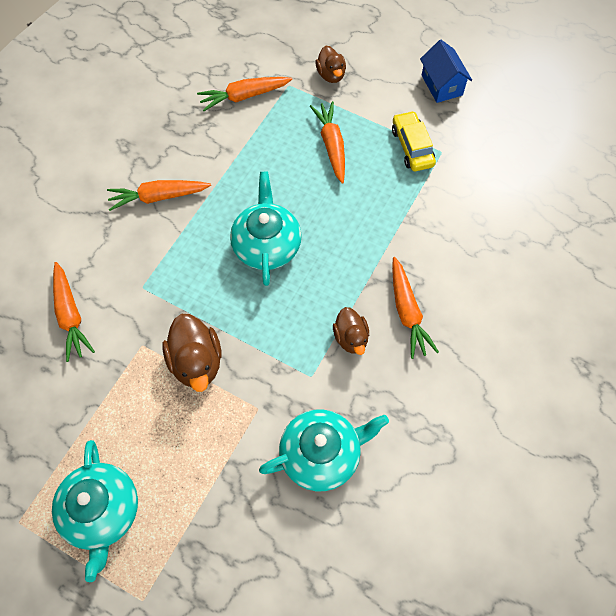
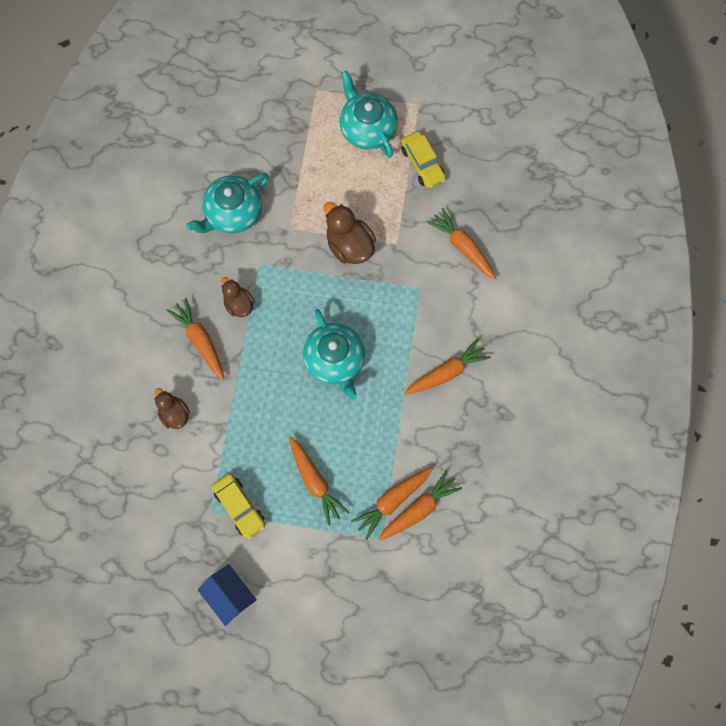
camera: 160 degrees right, 10 degrees up
brown duck [315,46,346,83] -> brown duck moved to [154,388,190,429]
none -> orange carrot [351,467,433,540]
none -> yellow car [401,131,446,189]

